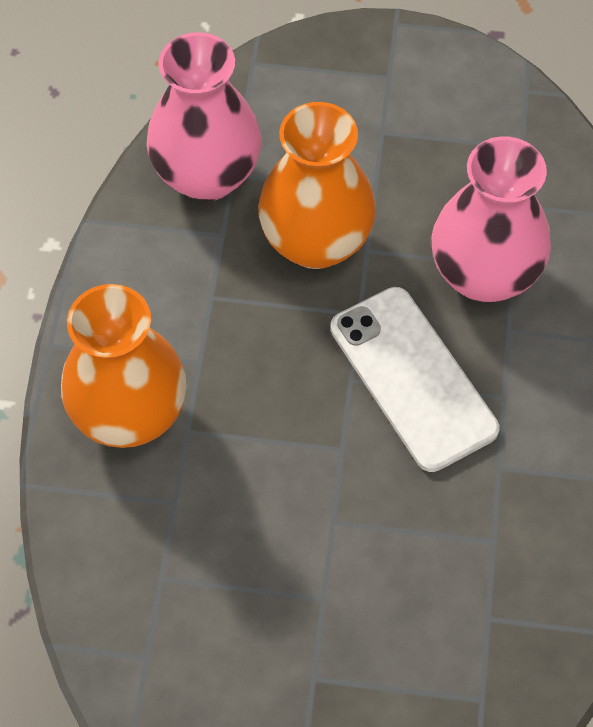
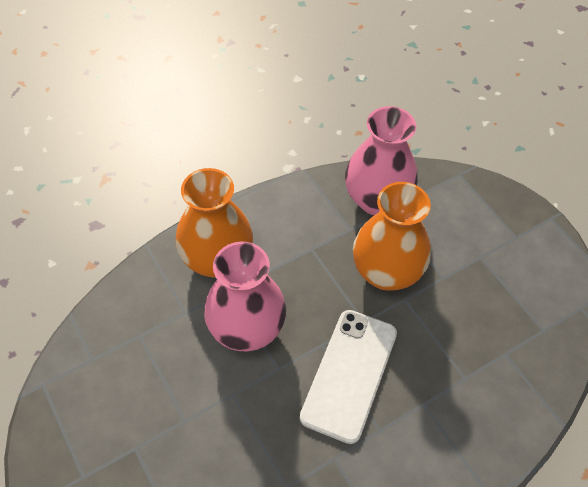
camera: 50 degrees right, 5 degrees down
pink vase [432,136,551,303] -> pink vase moved to [204,242,286,351]

